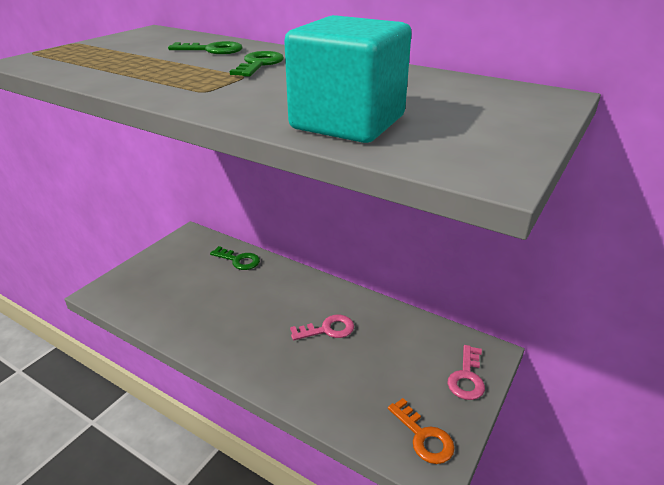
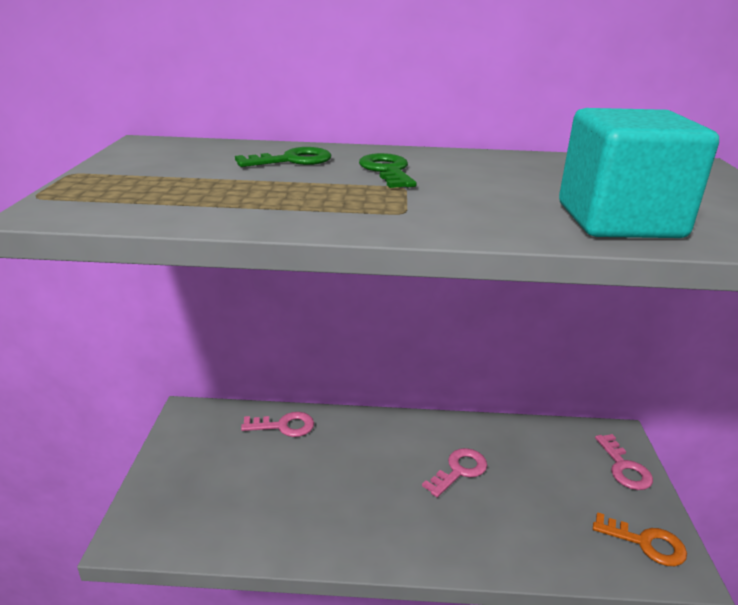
camera: 30 degrees left, 5 degrees down
green key [210,246,260,270] -> pink key [241,412,314,437]

